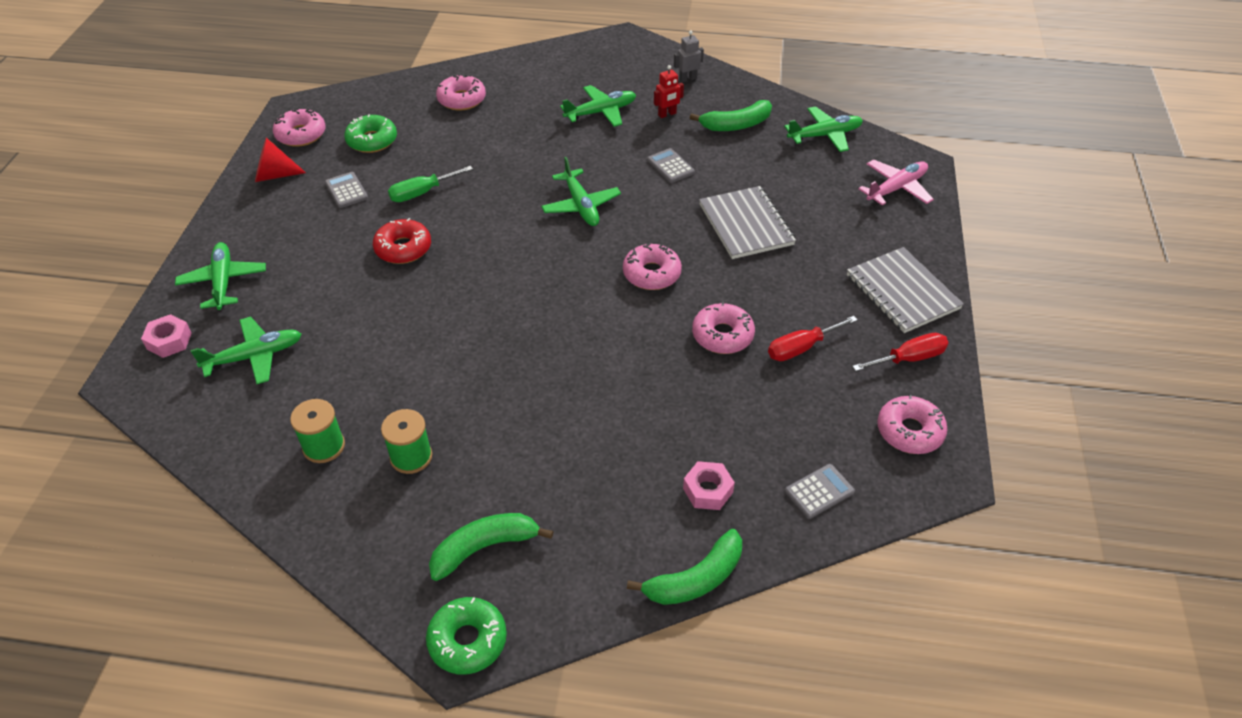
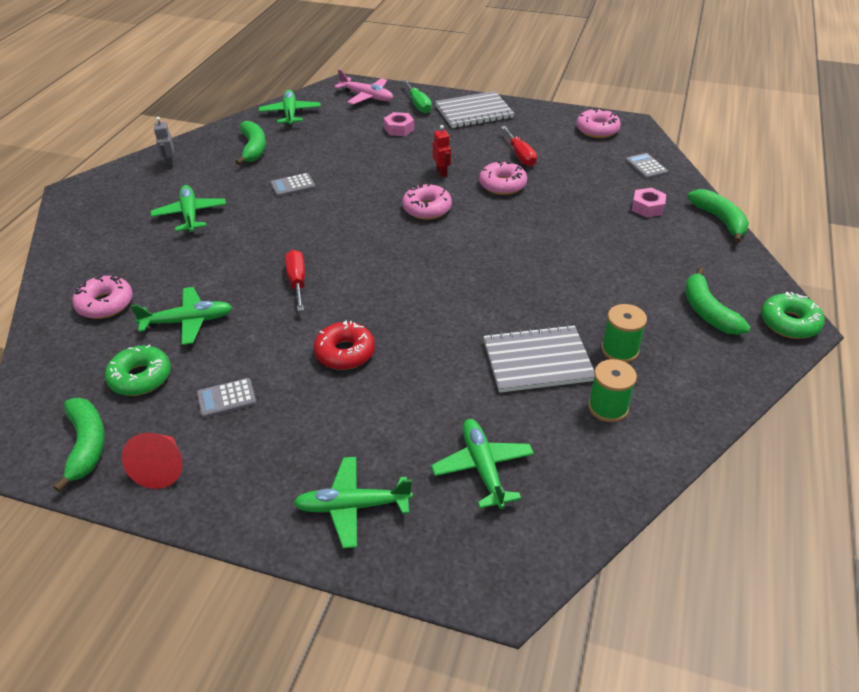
camera: 80 degrees left, 5 degrees down
pink nut [141,314,192,358] -> pink nut moved to [384,112,414,136]
pink donut [273,108,326,147] -> green banana [53,398,105,492]
green screwdriver [388,166,473,202] -> green screwdriver moved to [402,80,432,114]
green plane [541,157,621,226] -> green plane moved to [131,287,233,345]
red robot [654,65,684,118] -> red robot moved to [433,125,451,177]
grey notebook [699,186,796,259] -> grey notebook moved to [483,325,595,393]
red screwdriver [852,333,948,371] -> red screwdriver moved to [285,250,305,311]
pink plane [858,160,934,205] -> pink plane turned 150 degrees clockwise [334,69,393,104]

